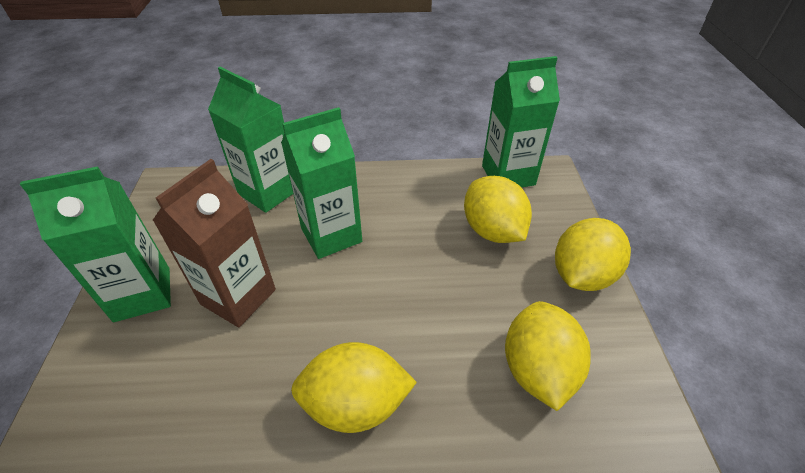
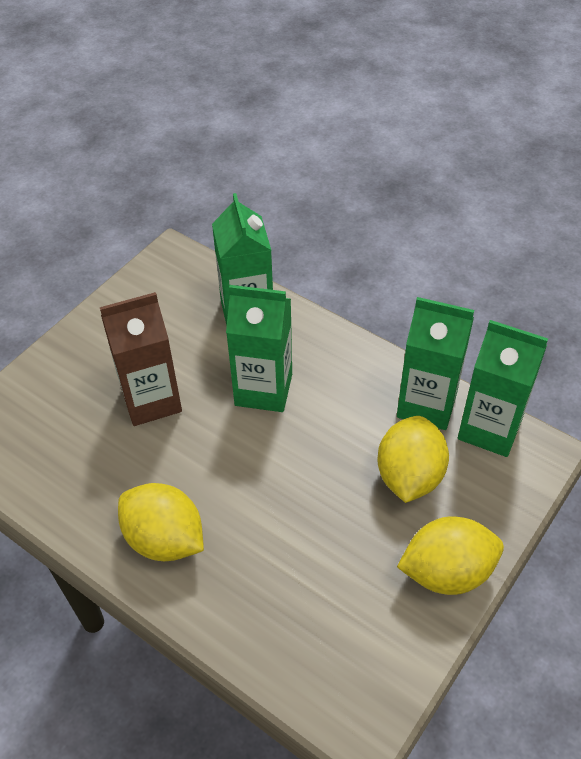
camera: 40 degrees right, 5 degrees up
green carton [20,166,171,322] -> green carton moved to [397,297,474,430]
yellow lemon [505,301,591,411] -> none

